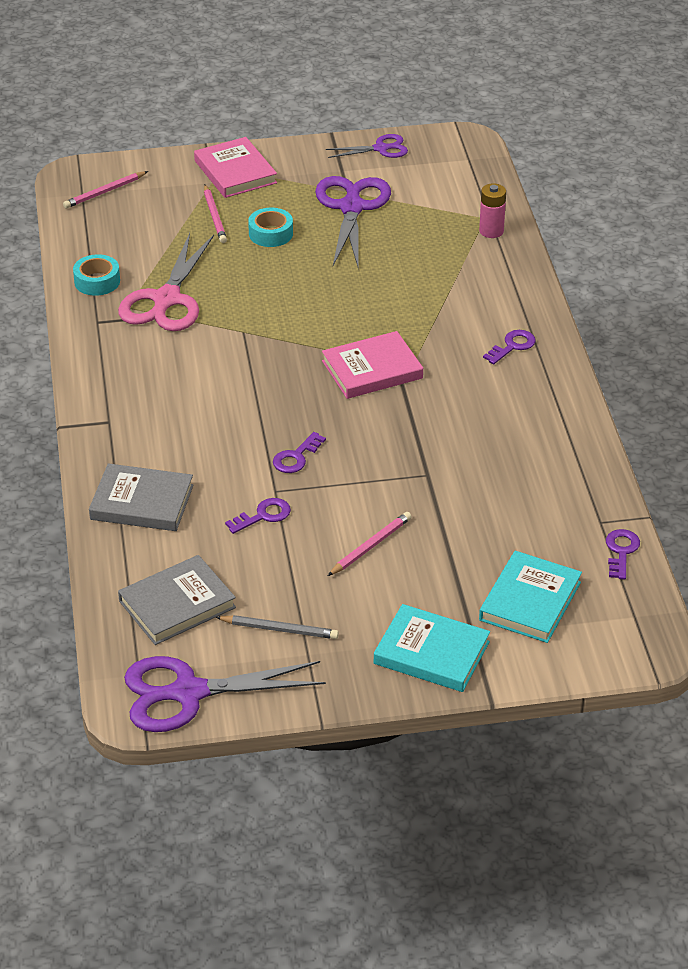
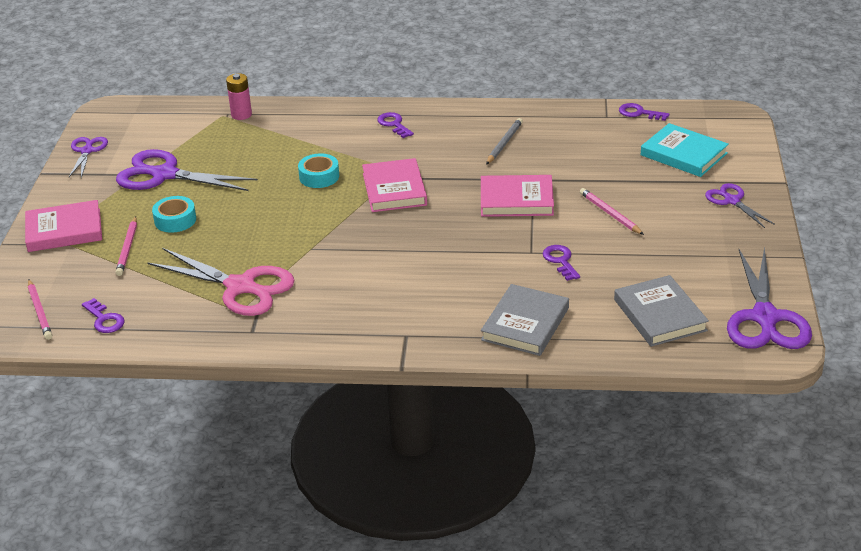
camera: 75 degrees left, 5 degrees down
turquoise tape [73,254,120,296] -> turquoise tape moved to [298,154,339,188]
pink pencil [204,185,227,243] -> pink pencil turned 90 degrees clockwise [115,216,137,276]
grey pencil [215,615,339,639] -> grey pencil moved to [486,118,523,165]
purple key [273,432,326,473] -> purple key moved to [82,298,125,333]
turquoise book [374,604,490,692] -> purple scissors [705,183,775,228]
none -> pink book [481,175,554,217]

